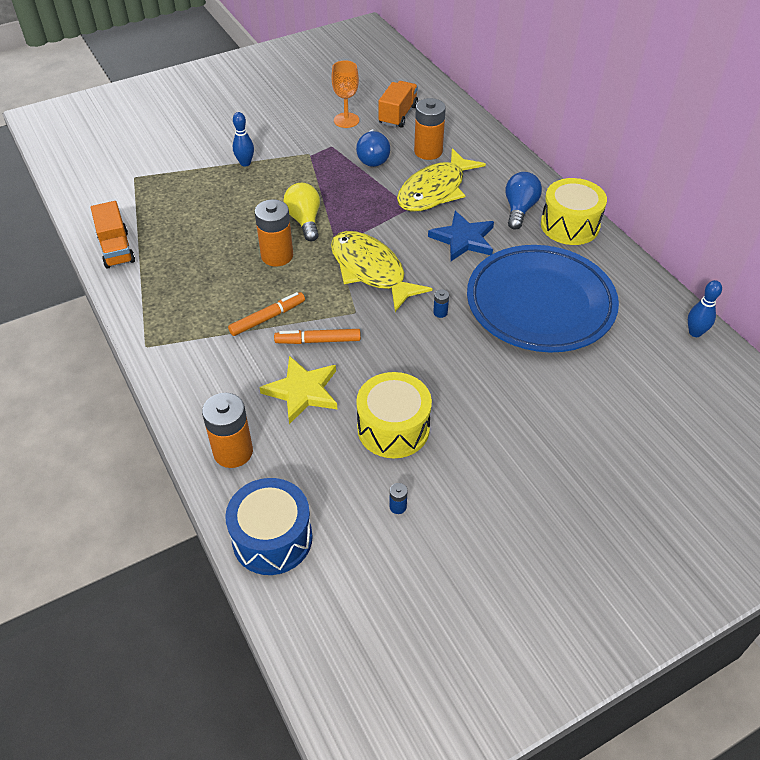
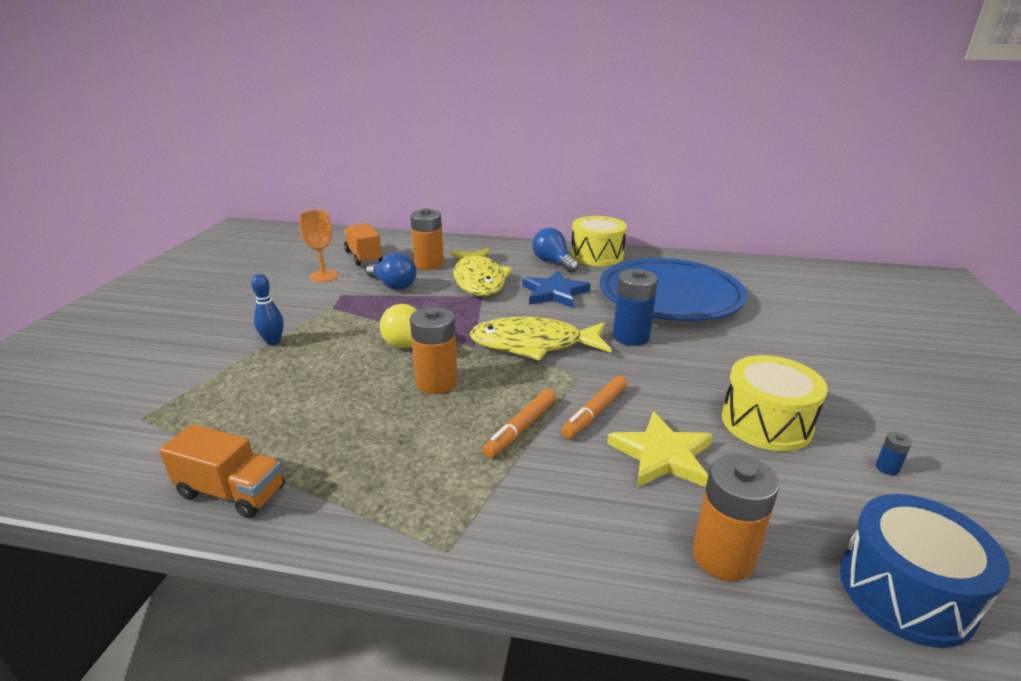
camera: 50 degrees left, 20 degrees down
orange marker [228,292,305,336] -> orange marker turned 150 degrees counterclockwise [483,389,556,458]
blue battery [433,289,449,318] -> blue battery [613,269,658,346], size x2.40
blue bowling pin [688,280,722,337] -> none

